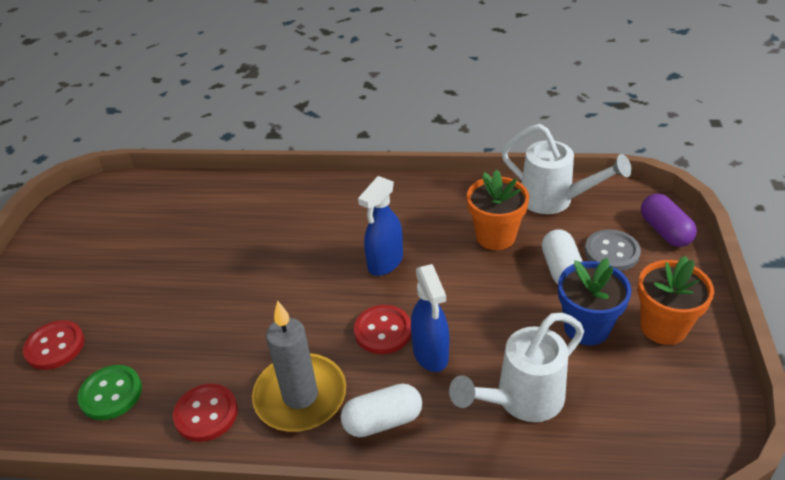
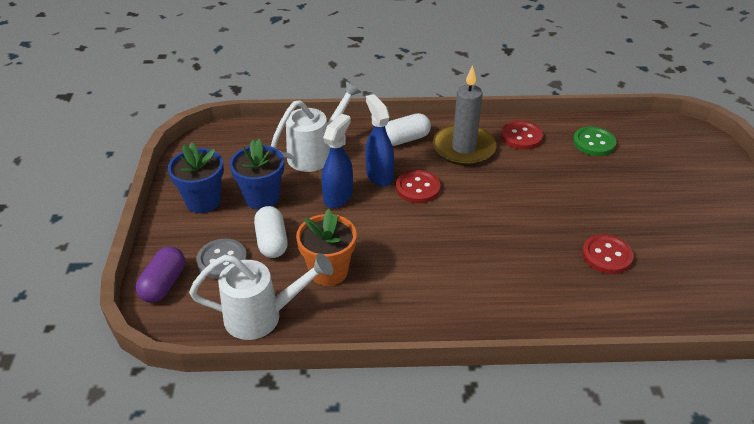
camera: 170 degrees right, 0 degrees up
red button [23,320,84,370] -> red button moved to [582,234,634,274]
blue spray bottle [358,176,403,276] -> blue spray bottle moved to [322,114,353,208]
white watering can [501,124,632,214] -> white watering can turned 150 degrees clockwise [189,253,333,340]
orange flower pot [638,256,714,345] -> blue flower pot [168,142,224,213]
purple capsule [641,194,697,247] -> purple capsule turned 45 degrees clockwise [136,246,185,303]

